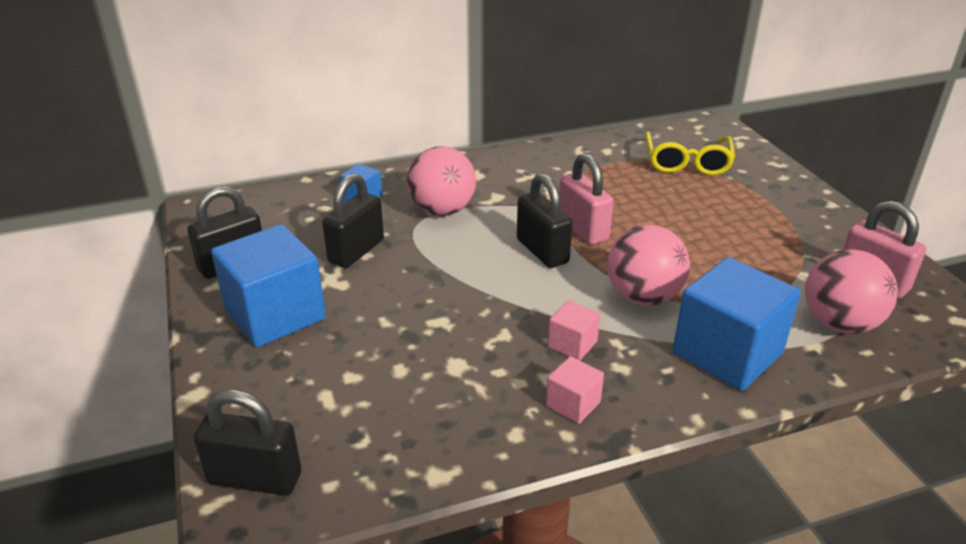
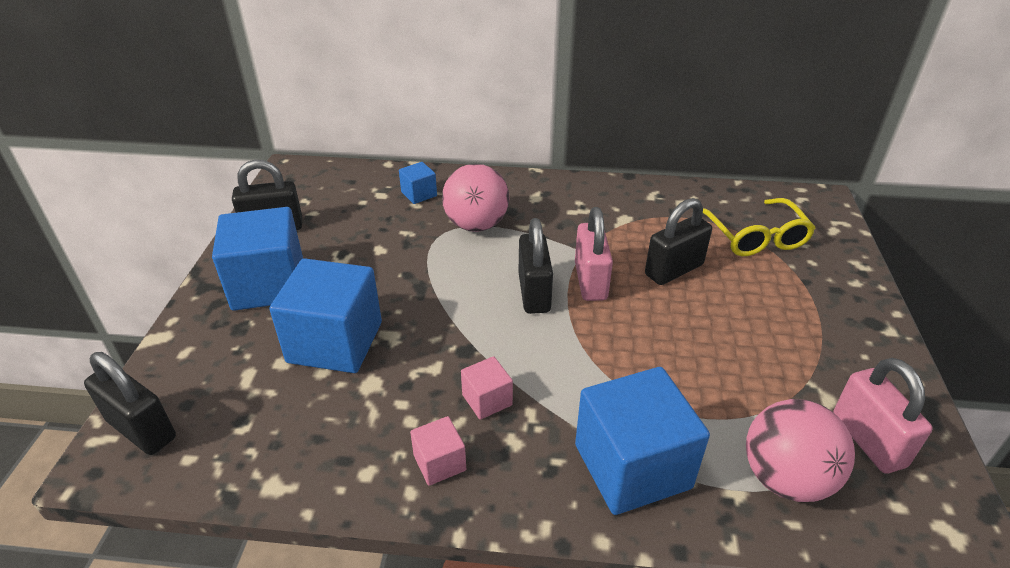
camera: 25 degrees right, 5 degrees up
black padlock [322,173,384,268] -> black padlock moved to [645,198,712,285]
pink ball [607,225,690,306] -> none
yellow glasses [645,131,735,176] -> yellow glasses turned 45 degrees counterclockwise [703,198,815,256]
none -> blue cube [269,258,382,373]

